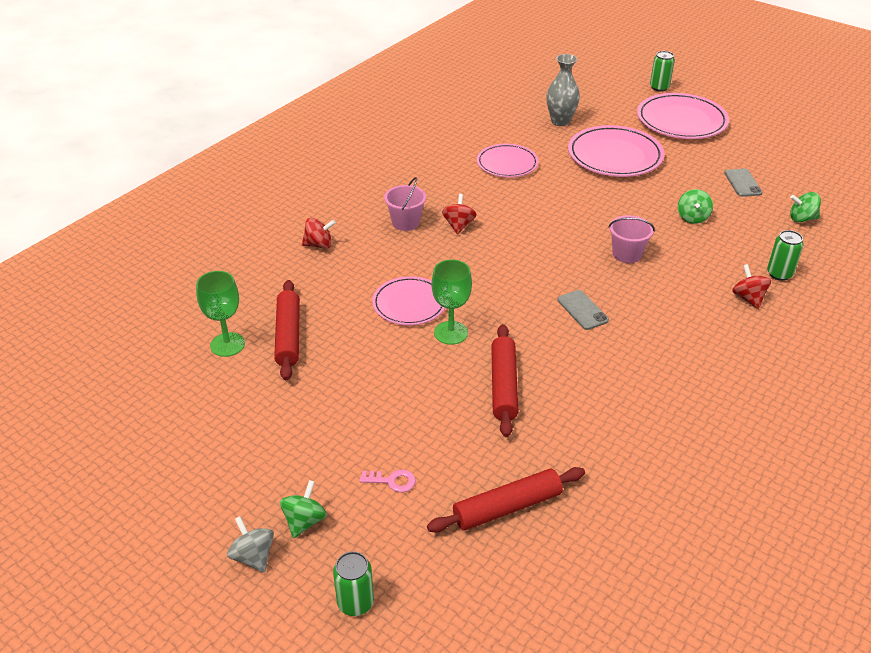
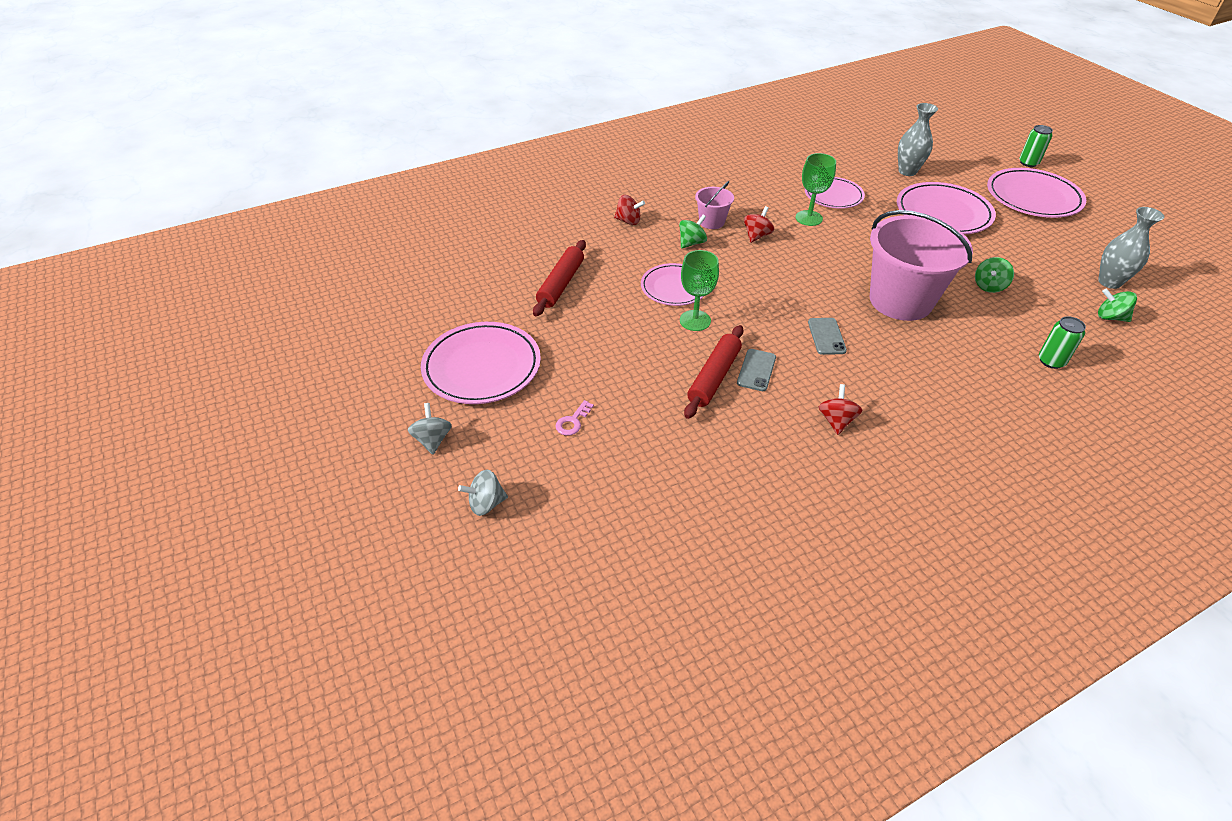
camera: 25 degrees right, 5 degrees up
green goblet [196,271,245,357] -> green goblet moved to [796,153,836,226]
green spinning top [280,480,327,538] -> green spinning top moved to [679,215,707,249]
green can [333,551,374,616] -> grey spinning top [458,469,508,516]
pink key [359,470,416,492] -> pink key turned 90 degrees clockwise [555,400,594,436]
red rolling pin [427,467,585,533] -> none
pink bucket [608,215,655,263] -> pink bucket [870,210,973,321], size x2.16
grey phone [724,169,763,197] -> grey phone moved to [737,349,776,391]
red spinning top [732,264,771,309] -> red spinning top moved to [819,384,862,435]
none -> pink plate [421,322,541,404]
none -> grey vase [1098,207,1164,289]

